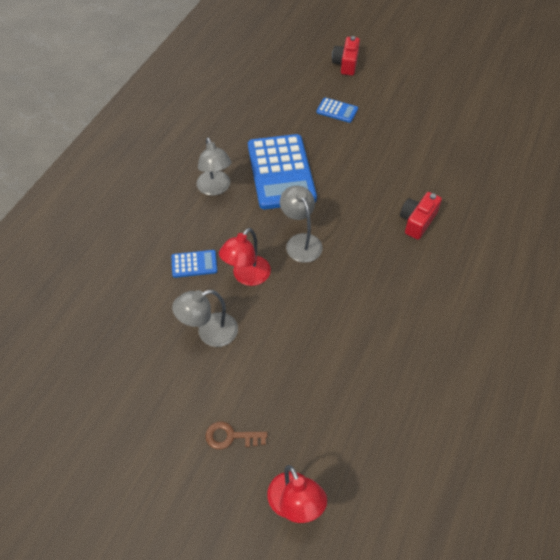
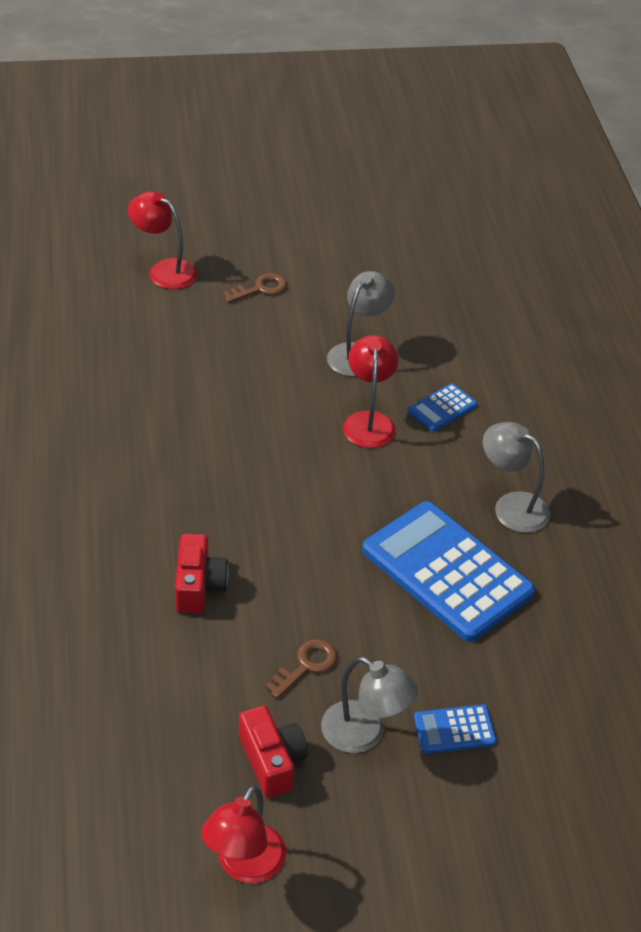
camera: 145 degrees right, 10 degrees down
grey lamp [280,186,323,263] -> grey lamp moved to [321,657,418,753]
red camera [332,36,360,75] -> red camera moved to [239,706,308,798]
none -> red lamp [201,785,286,884]
none -> brown key [265,639,338,699]

